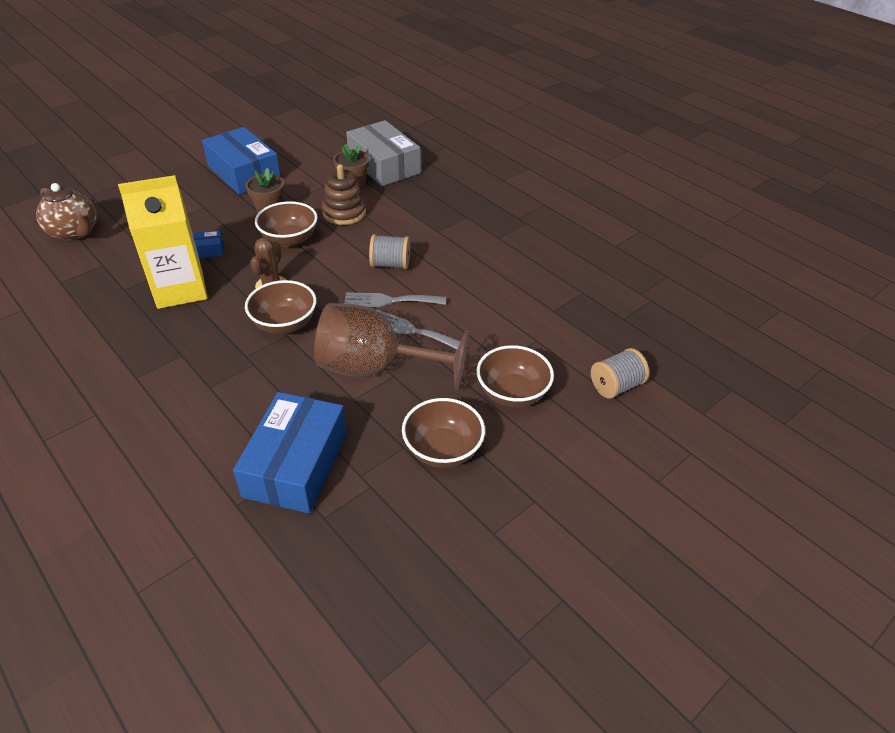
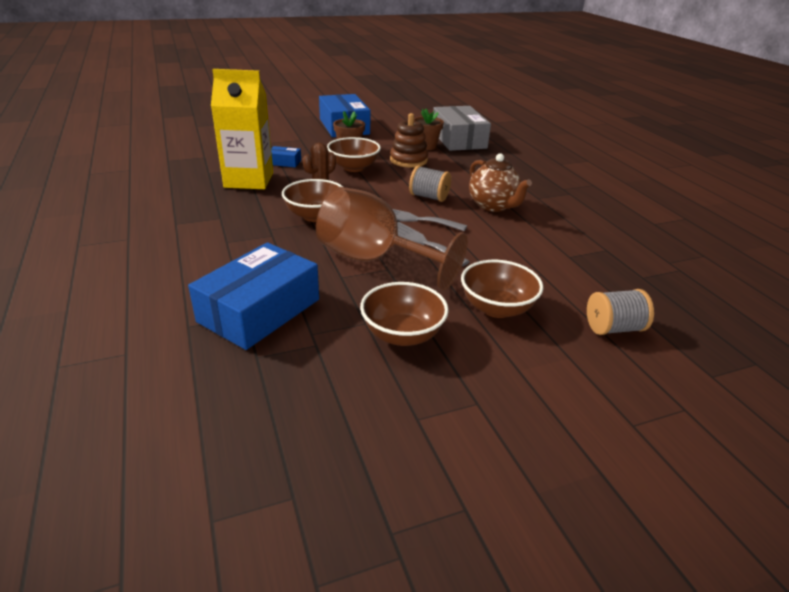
camera: 20 degrees right, 10 degrees down
brown teapot [36,183,97,241] -> brown teapot moved to [469,153,532,212]

